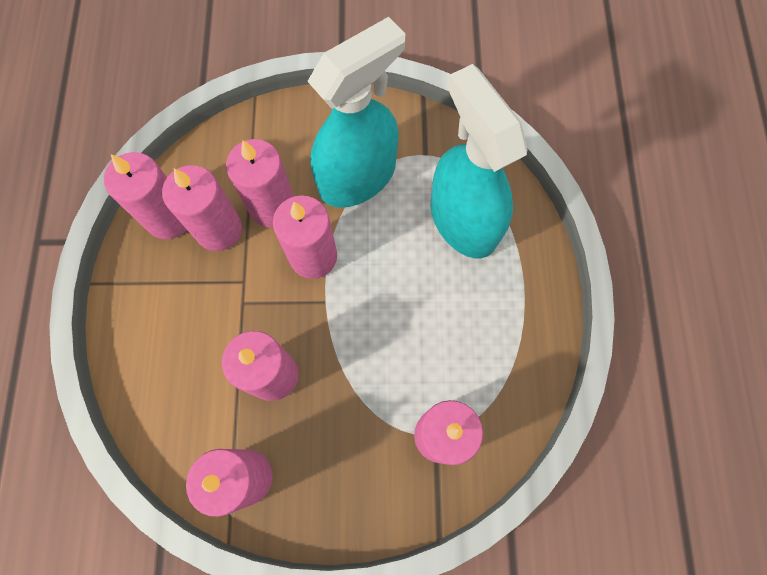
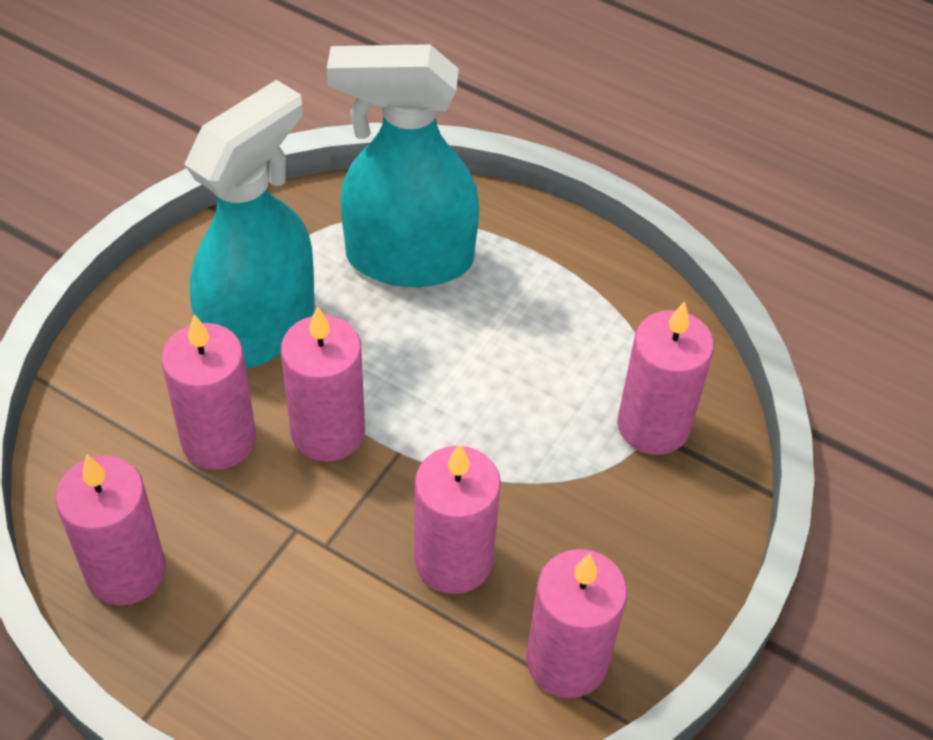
camera: 60 degrees left, 20 degrees down
pink candle [162,165,242,251] -> none
turquoise spray bottle [307,17,405,208] -> turquoise spray bottle turned 45 degrees clockwise [184,80,315,369]

